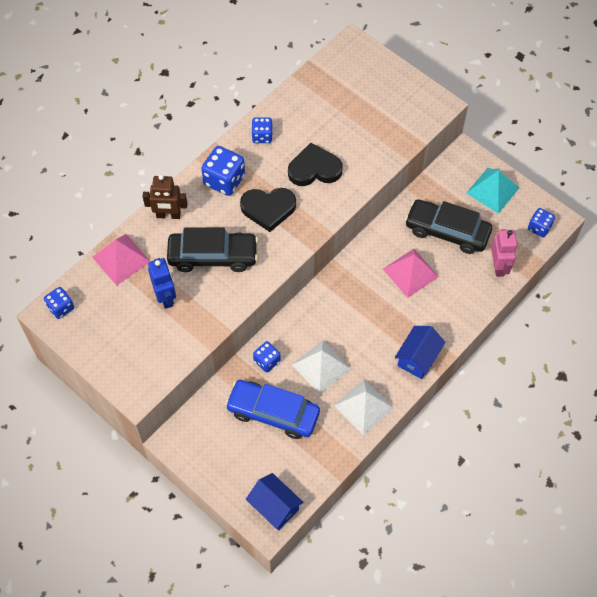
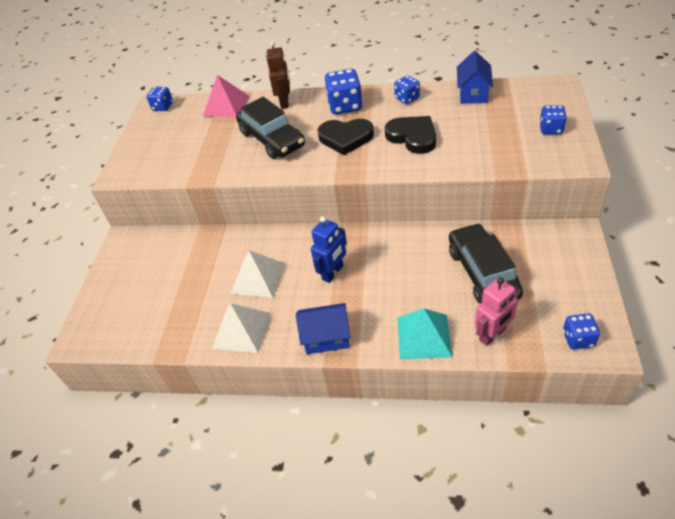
camera: 60 degrees right, 15 degrees down
brown robot [143,175,187,219] -> brown robot turned 150 degrees counterclockwise [267,41,290,109]
blue robot [148,258,176,309] -> blue robot moved to [311,216,347,283]
blue car [225,380,320,439] -> none
black heart [240,188,296,232] -> black heart turned 45 degrees counterclockwise [318,119,374,155]
blue house [246,473,303,530] -> blue house moved to [457,51,493,104]
blue dice [253,341,281,373] -> blue dice moved to [539,105,567,134]
pink pyramid [383,249,439,298] -> none
turquoise pyramid [466,168,520,214] -> turquoise pyramid moved to [397,308,452,360]

